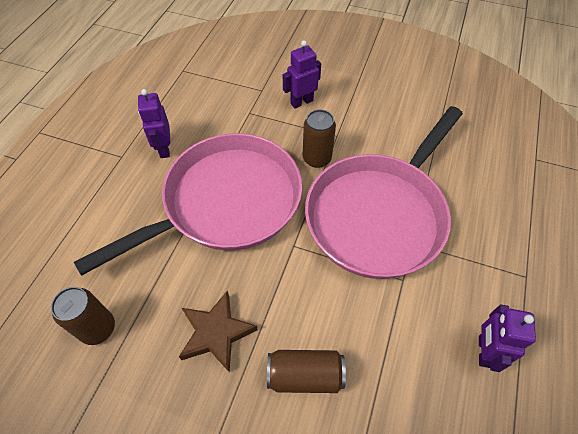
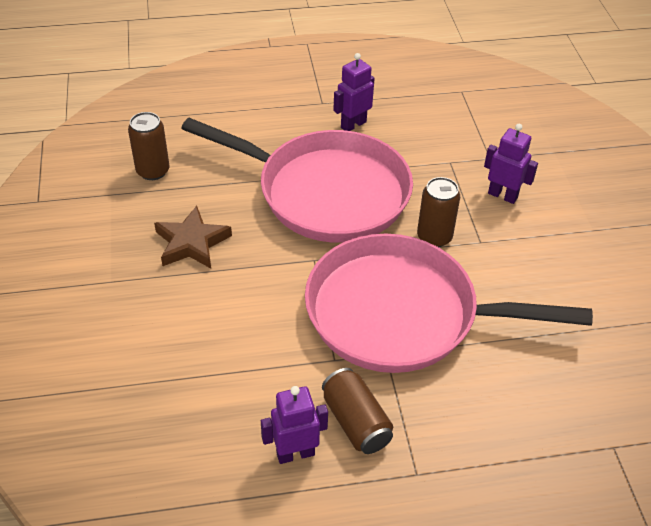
camera: 60 degrees right, 10 degrees down
brown can [267,350,346,393] -> brown can moved to [322,368,393,454]

